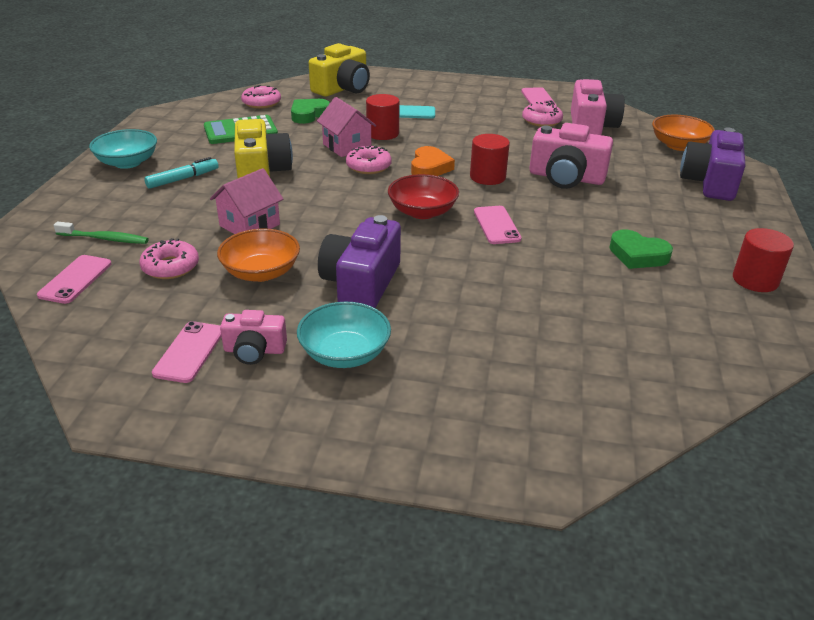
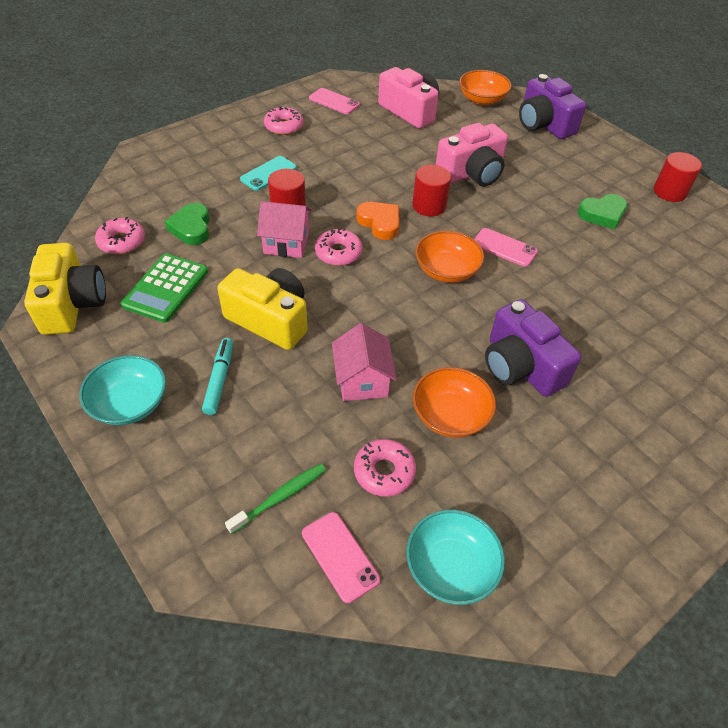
camera: 50 degrees left, 15 degrees up
pink phone [152,321,222,383] -> none
pink camera [220,310,287,365] -> none
turquoise bowl [297,302,391,368] -> turquoise bowl moved to [406,509,505,605]
yellow camera [309,43,370,97] -> yellow camera moved to [24,243,106,335]
red bowl [388,174,459,219] -> orange bowl [415,231,484,283]
pink donut [522,102,563,127] -> pink donut moved to [264,106,303,135]

